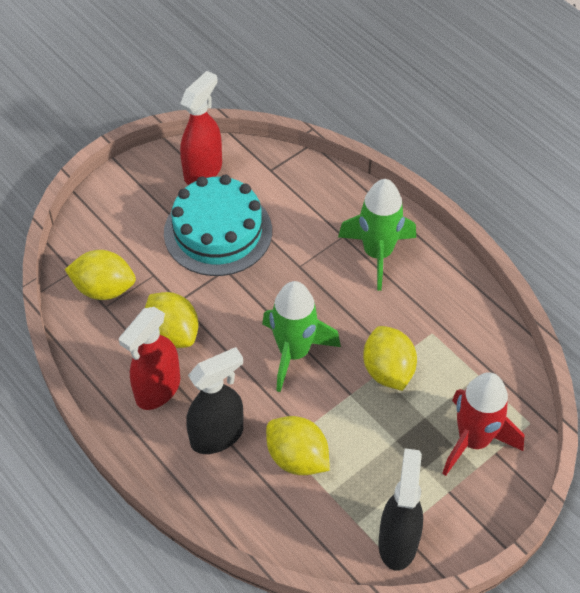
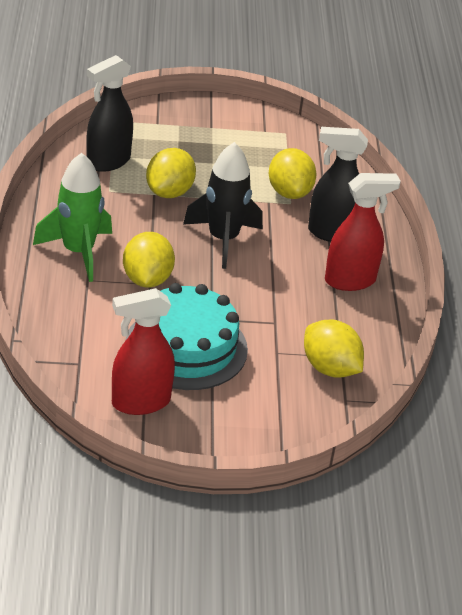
camera: 145 degrees left, 15 degrees down
yellow lemon [145,292,199,348] -> yellow lemon moved to [123,232,175,287]
green rocket [262,281,341,392] -> black rocket [183,142,263,269]
black spray bottle [378,448,423,571] -> black spray bottle moved to [86,55,133,172]
red rocket [442,372,525,476] -> none

